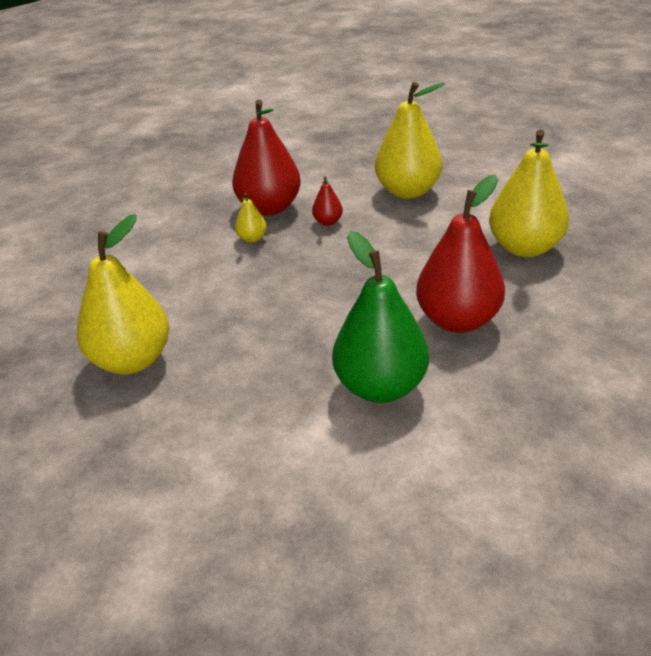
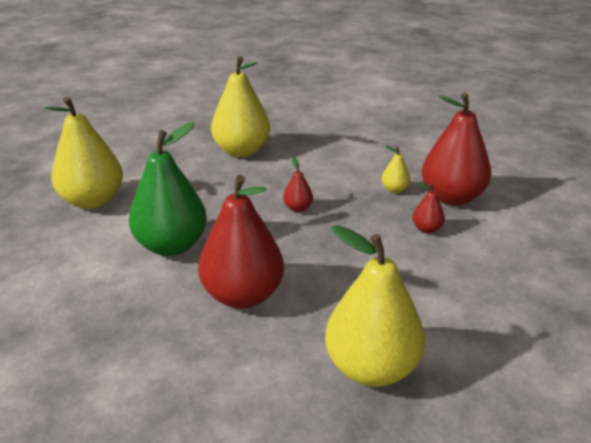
camera: 90 degrees right, 5 degrees down
yellow pear [375,82,445,199] -> yellow pear moved to [44,96,123,209]
none -> red pear [283,157,313,212]

